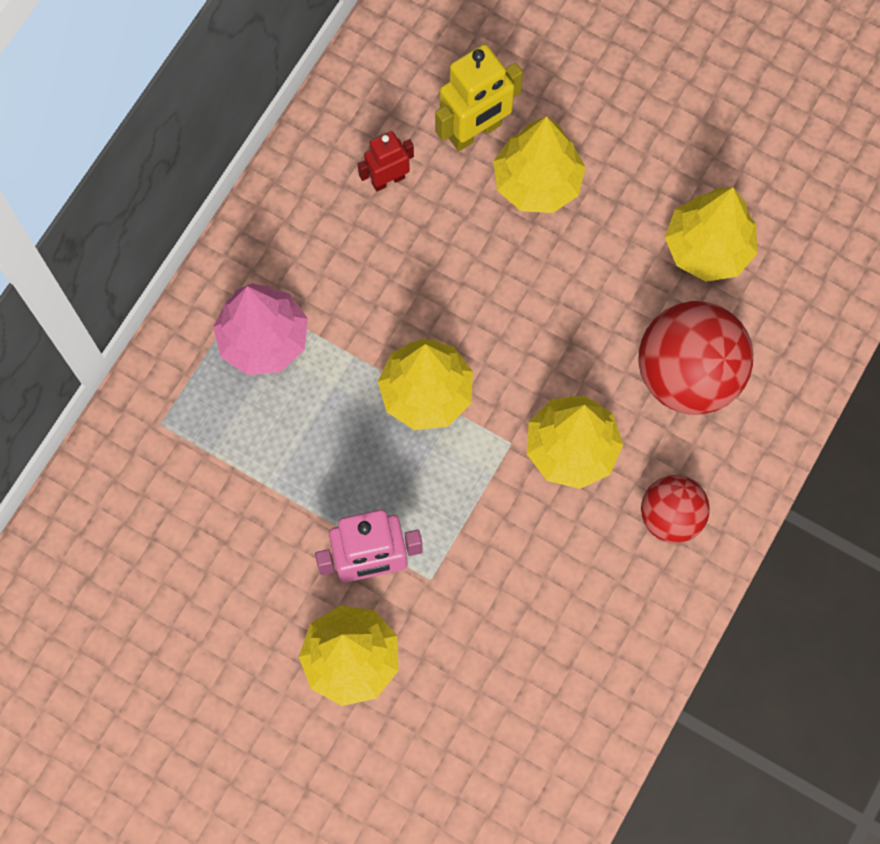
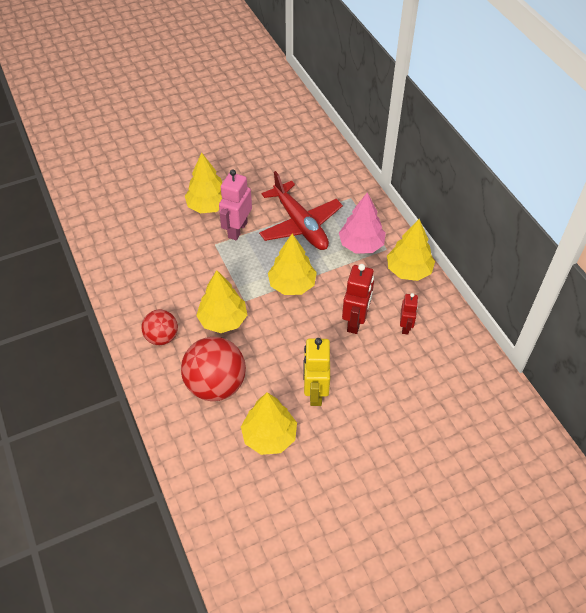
camera: 125 degrees right, 20 degrees down
yellow robot [435,44,523,151] -> yellow robot moved to [303,338,330,406]
yellow tree [493,116,586,213] -> yellow tree moved to [387,219,435,281]
none -> red plane [259,171,343,250]
none -> red robot [342,264,374,334]

